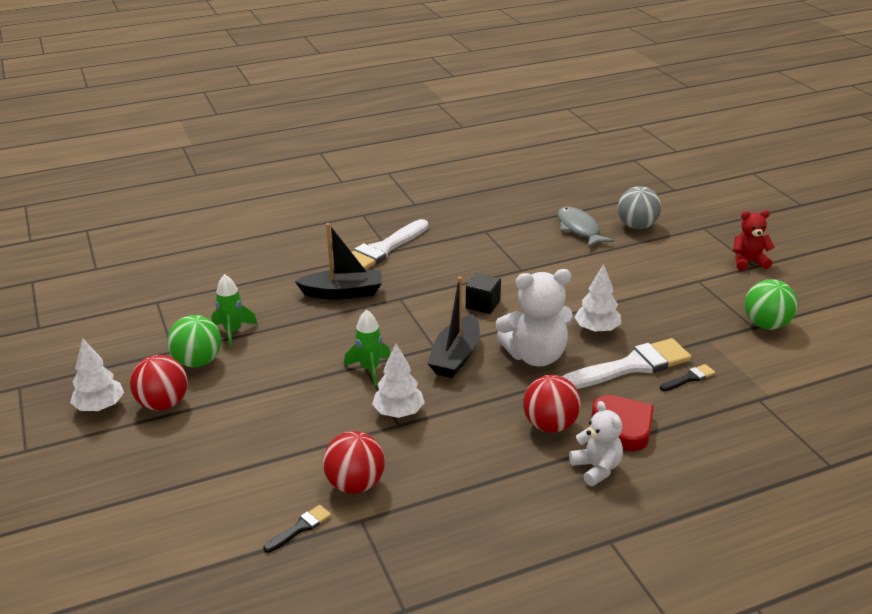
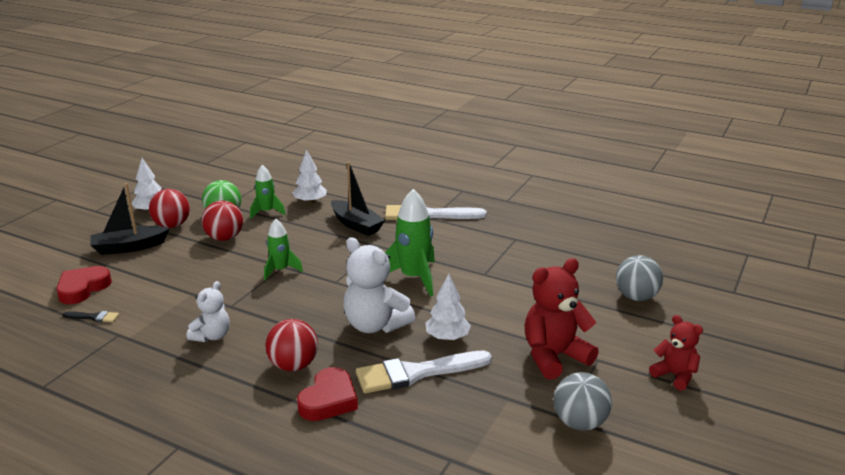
camera: 50 degrees right, 5 degrees down
red ball [323,431,385,494] -> red ball moved to [202,201,243,241]
white tree [372,343,425,418] -> white tree moved to [292,149,327,204]
black boat [427,277,480,378] -> black boat moved to [90,183,169,255]
black cube [466,273,501,314] -> green rocket [385,189,435,297]
grey fish [558,206,614,248] -> none
white brush [561,338,692,389] -> white brush turned 135 degrees clockwise [356,351,492,393]
white teddy bear [569,401,623,486] -> white teddy bear moved to [187,281,230,342]
black brush [660,364,716,391] -> none
green ball [745,279,798,329] -> grey ball [554,372,612,431]
none -> red heart [56,266,112,304]
none -> red teddy bear [524,258,599,379]

